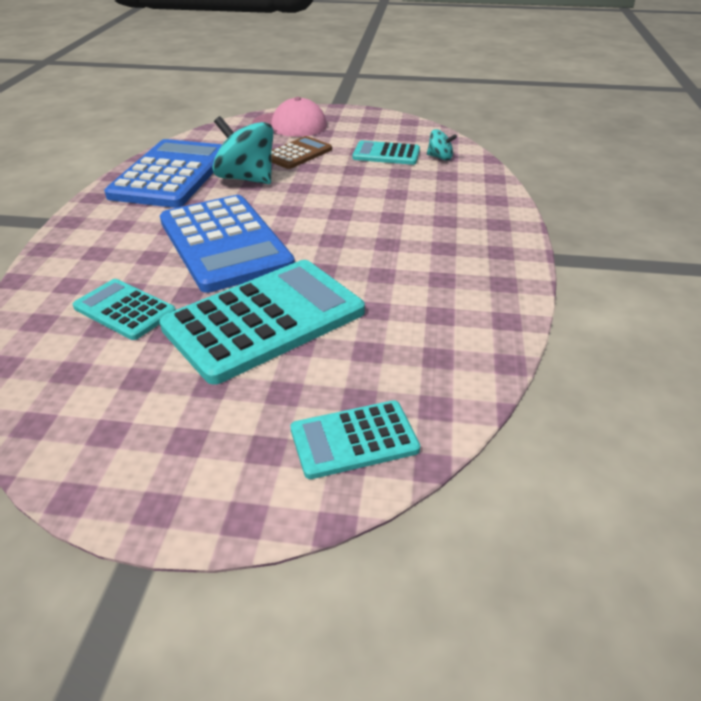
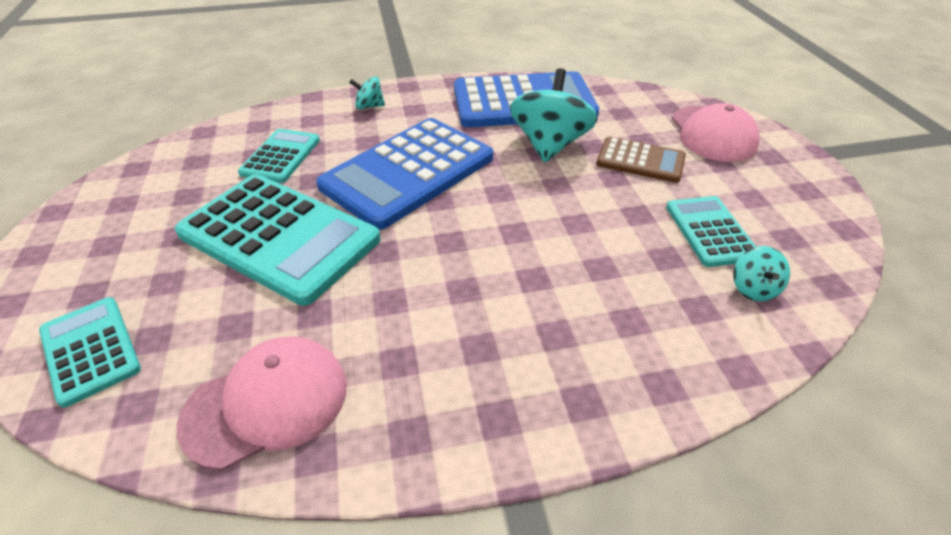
camera: 70 degrees right, 5 degrees up
none -> pink cap [177,336,347,470]
none -> turquoise spinning top [349,76,385,109]

